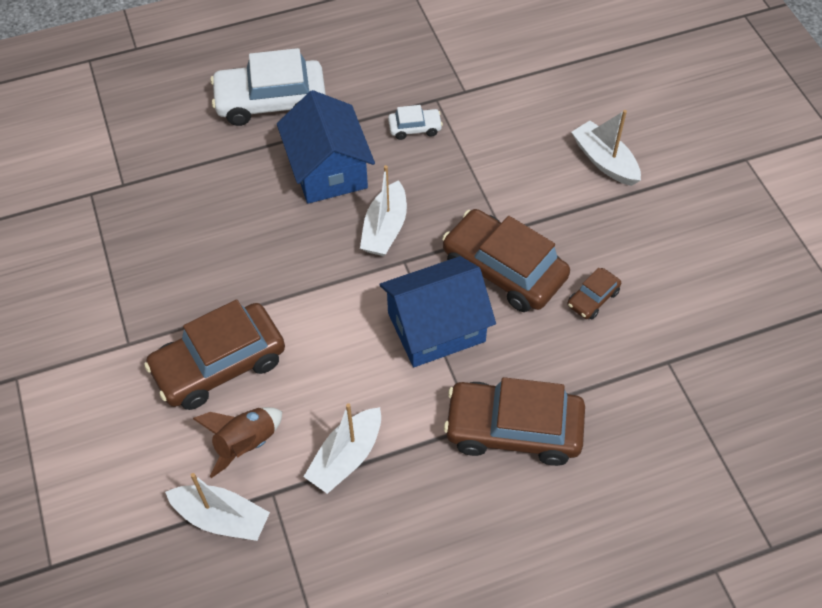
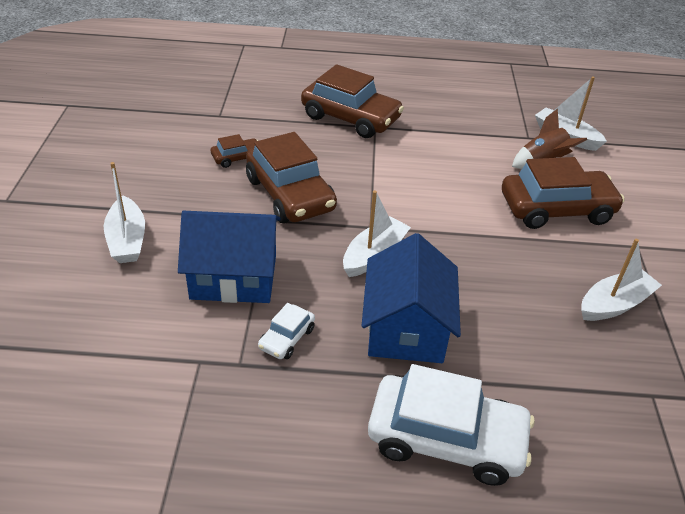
camera: 160 degrees left, 15 degrees down
white boat [304,403,381,494] -> white boat moved to [581,239,662,321]
blue house [379,256,496,367] -> blue house moved to [178,211,281,303]
white car [388,105,443,140] -> white car turned 75 degrees counterclockwise [258,303,315,359]

